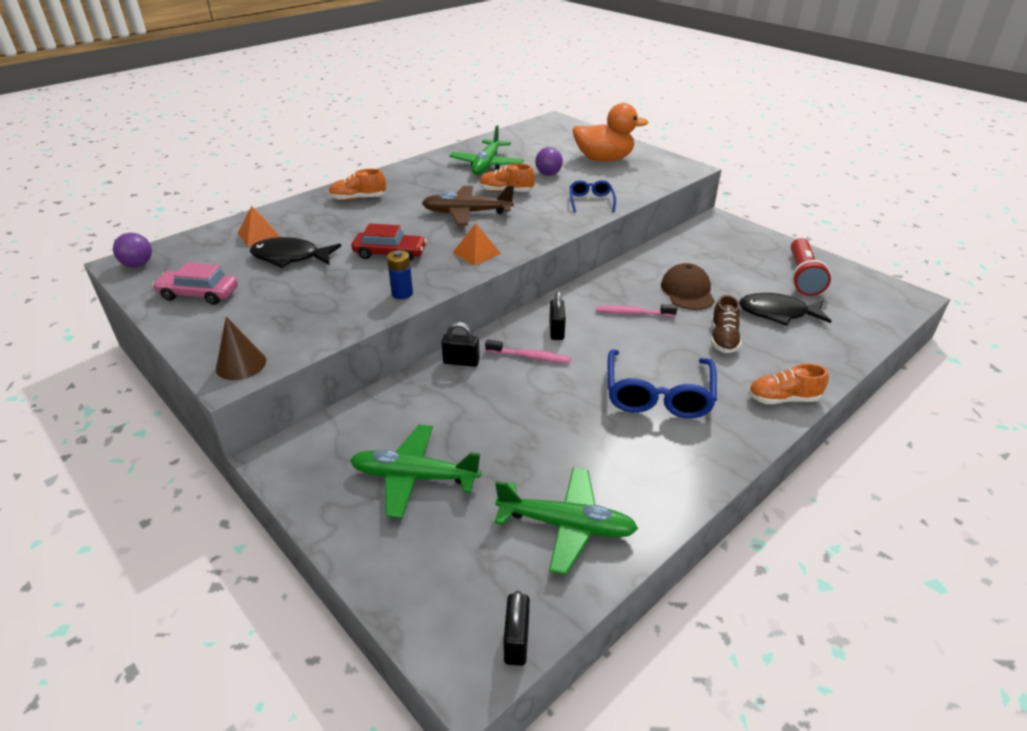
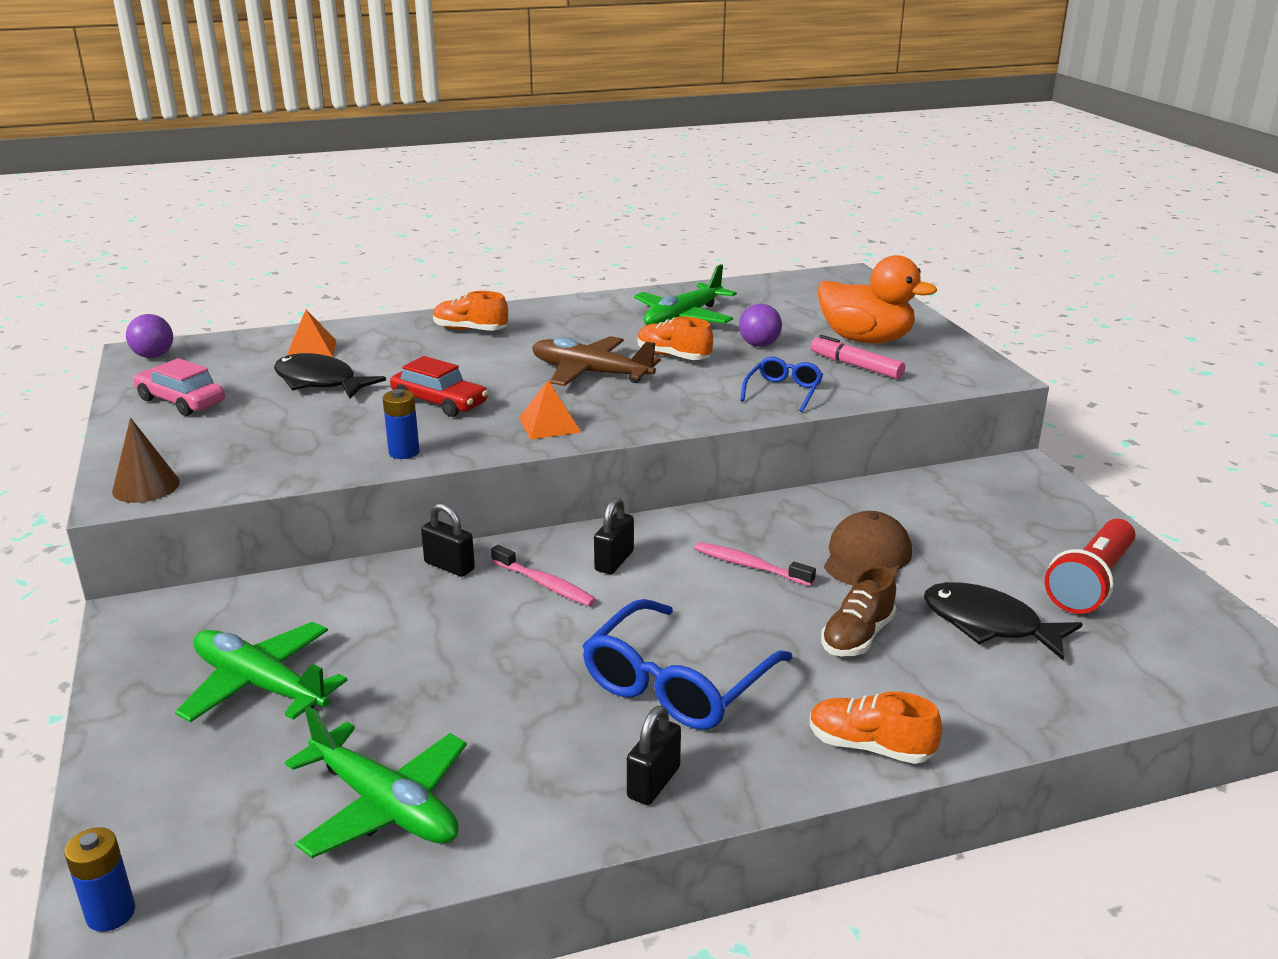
camera: 25 degrees right, 10 degrees down
black padlock [503,591,530,666] -> black padlock moved to [627,705,681,805]
none -> blue battery [65,827,135,932]
none -> pink marker [810,335,905,379]

